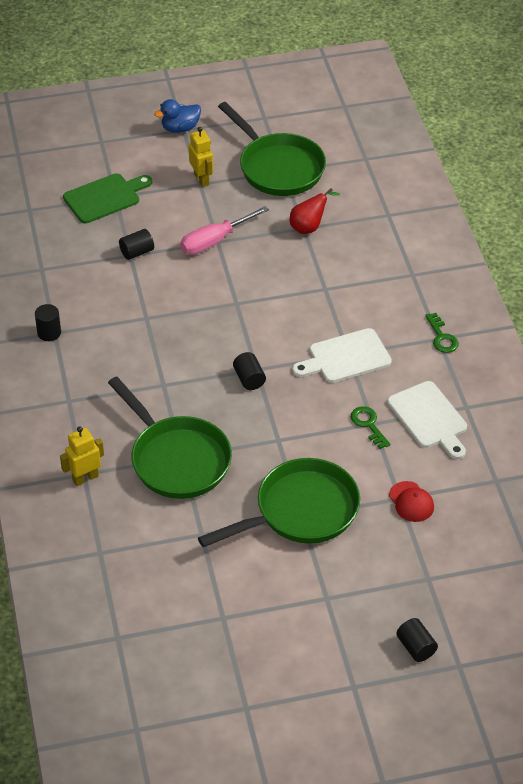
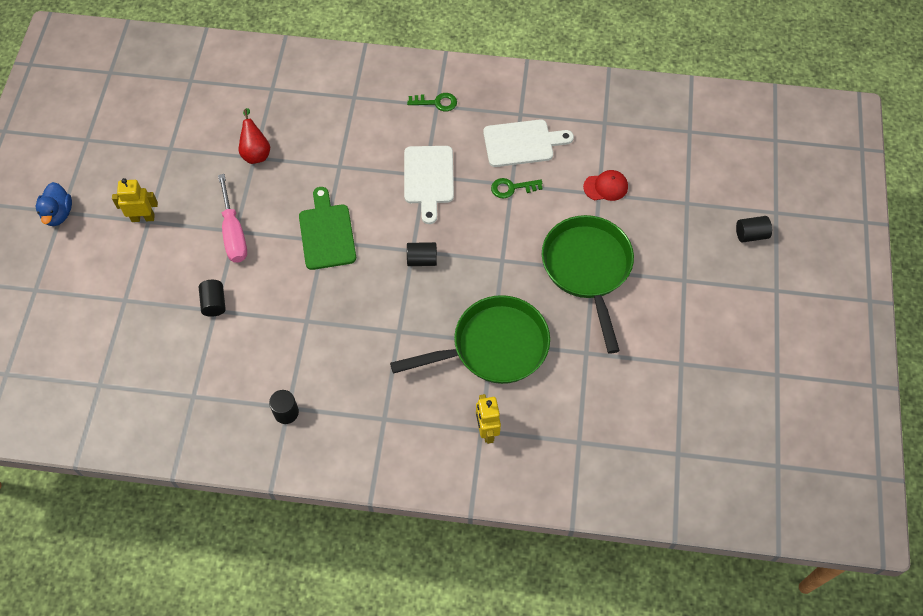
camera: 70 degrees left, 15 degrees up
green cutting board [63,173,152,223] -> green cutting board moved to [299,187,356,270]
green pan [218,102,326,196] -> none

